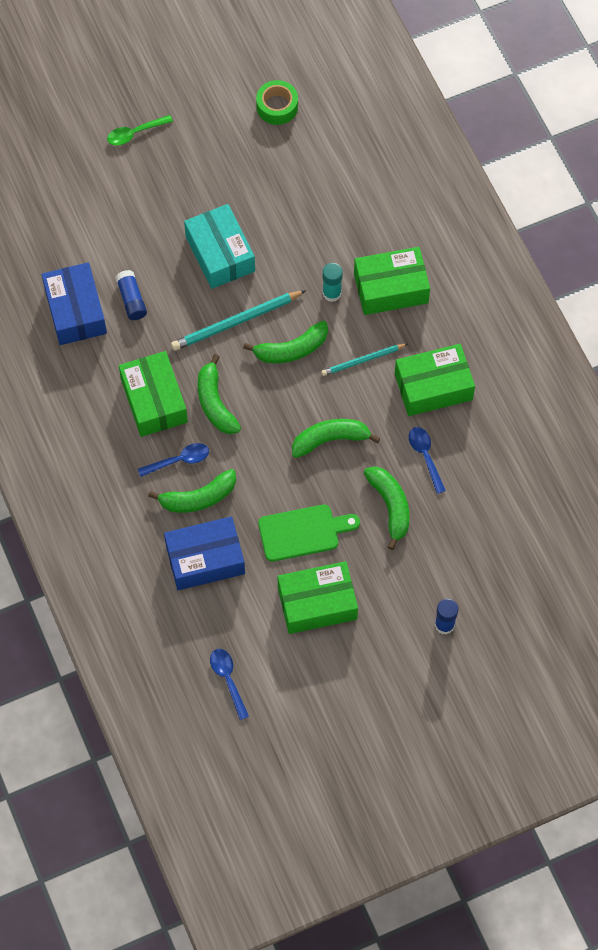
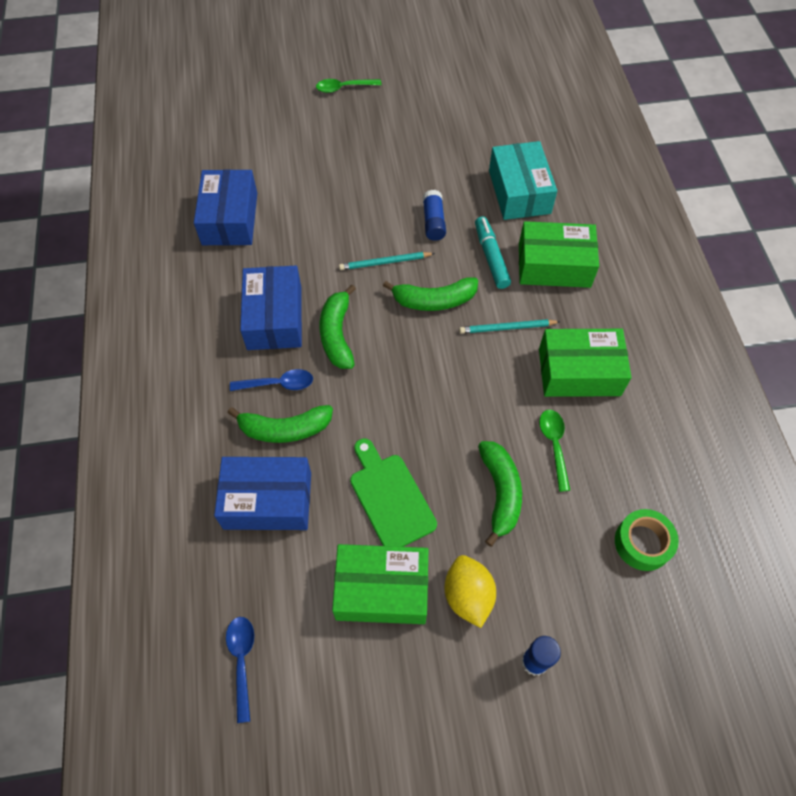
camera: 15 degrees right, 5 degrees down
blue glue stick [115,270,147,320] -> blue glue stick moved to [423,190,446,241]
green box [119,351,188,437] -> blue box [240,266,302,350]
turquoise pencil [171,290,306,351] -> turquoise pencil [339,252,435,270], size x0.62
turquoise box [184,204,255,289] -> turquoise box moved to [489,141,557,220]
green tape [256,80,298,125] -> green tape moved to [615,509,679,571]
green cutting board [258,505,360,562] -> green cutting board turned 120 degrees counterclockwise [350,438,437,547]
green banana [292,419,380,458] -> none
turquoise glue stick [322,263,343,302] -> turquoise marker [475,216,511,289]
blue spoon [409,427,446,494] -> green spoon [539,410,570,492]
none -> yellow lemon [445,555,496,628]

